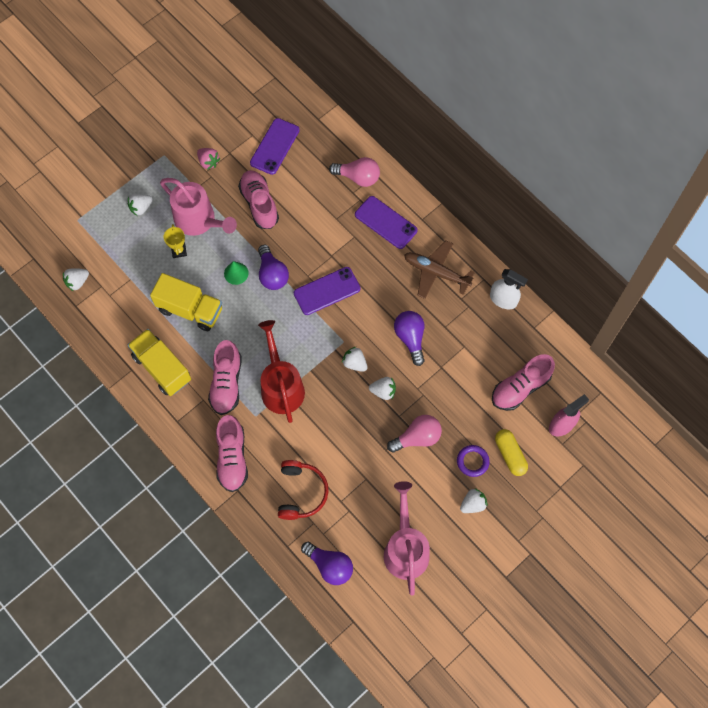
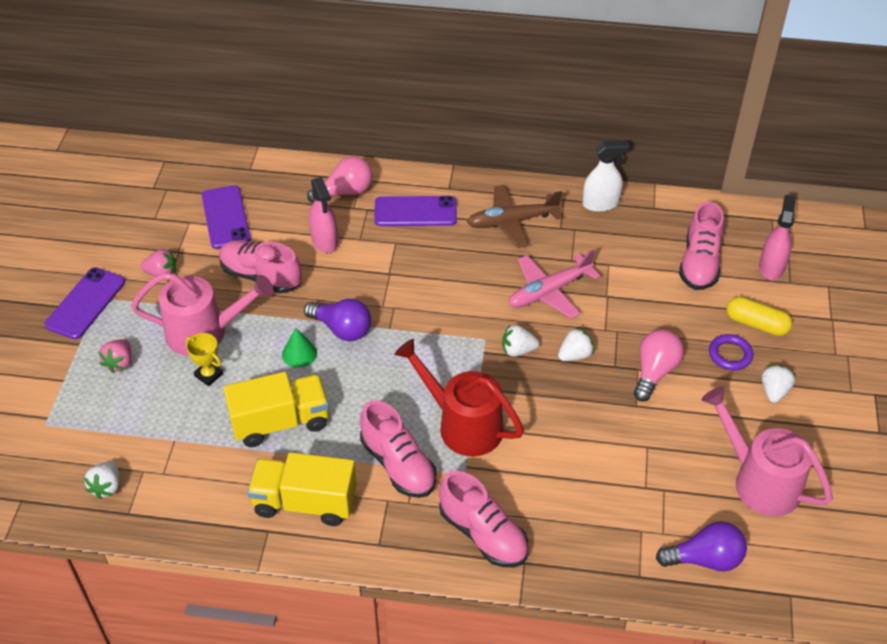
camera: 40 degrees left, 20 degrees down
white strawberry [128,194,153,216] -> pink strawberry [99,339,131,373]
red headphones [278,460,329,520] -> none
purple phone [294,267,361,315] -> purple phone moved to [44,267,125,339]
purple light bulb [394,311,425,366] -> pink plane [509,249,601,319]
none -> pink spray bottle [309,177,338,253]

